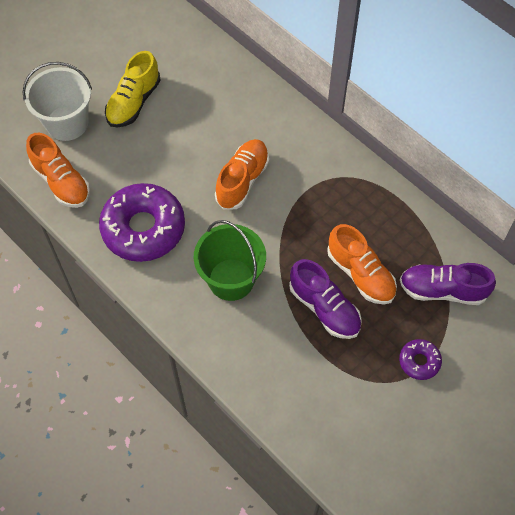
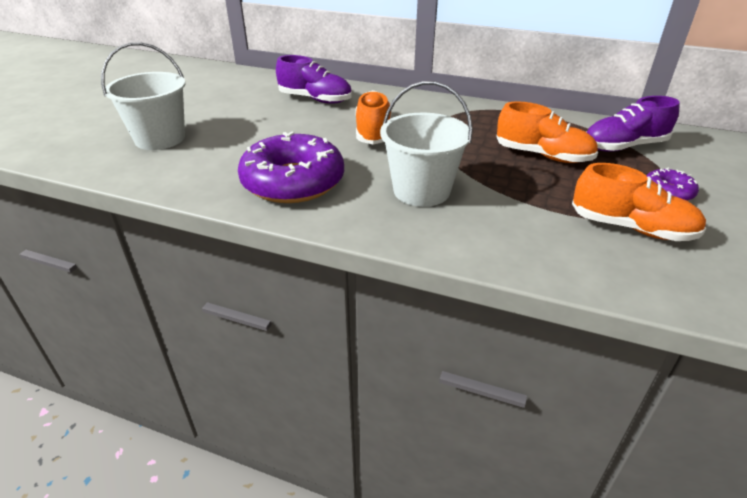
camera: 25 degrees left, 25 degrees down
orange shoe [26,133,90,208] -> orange shoe moved to [572,163,706,241]
yellow shoe [105,51,161,128] -> none
green bucket [194,220,266,301] -> white bucket [380,81,473,207]
purple shoe [289,259,362,339] -> purple shoe moved to [276,55,352,104]

